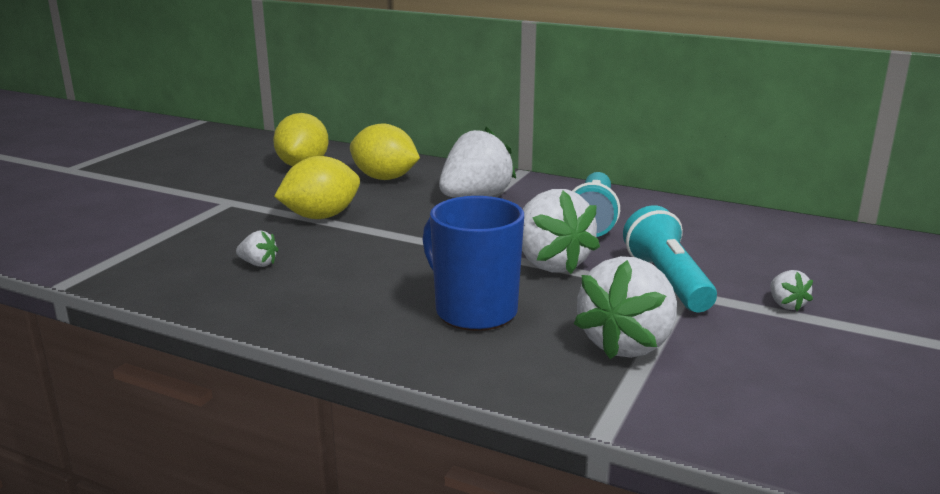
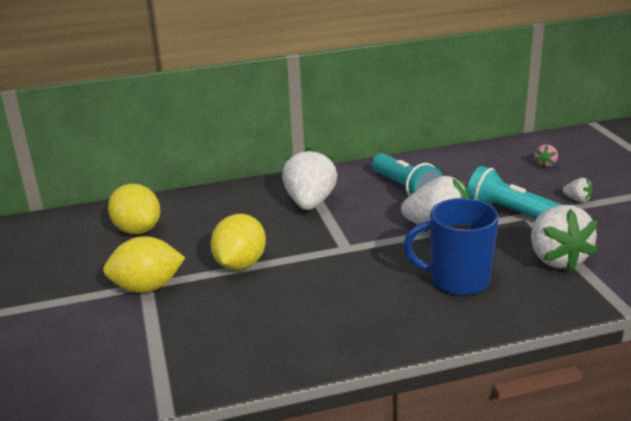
camera: 40 degrees left, 5 degrees up
white strawberry [236,230,279,267] -> none
yellow lemon [350,123,420,180] -> yellow lemon moved to [103,236,185,293]
none -> pink strawberry [534,144,558,168]

